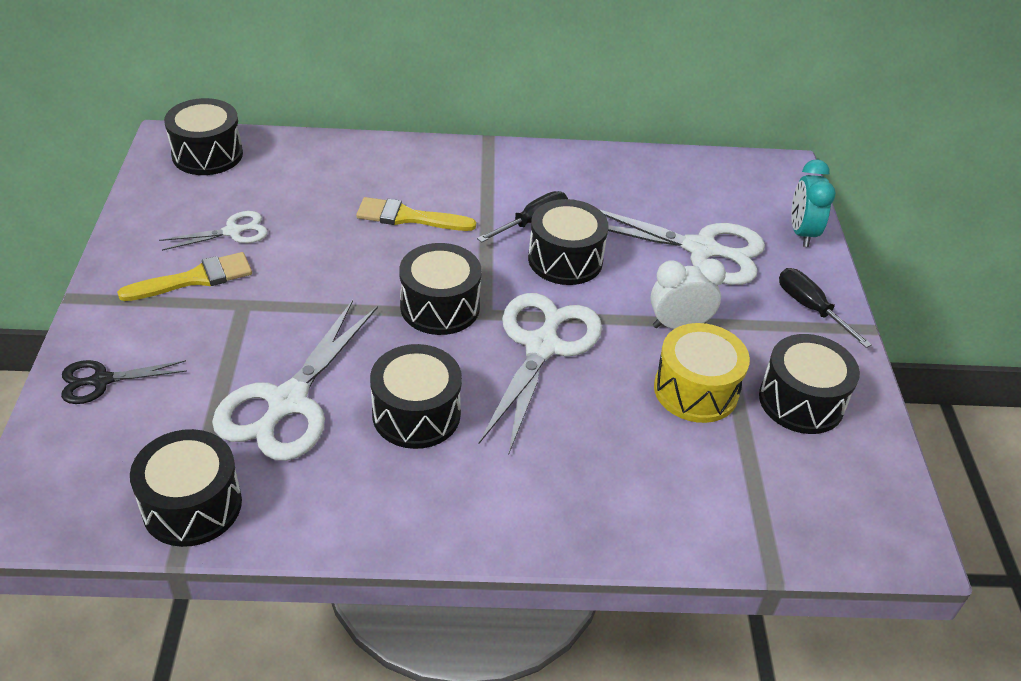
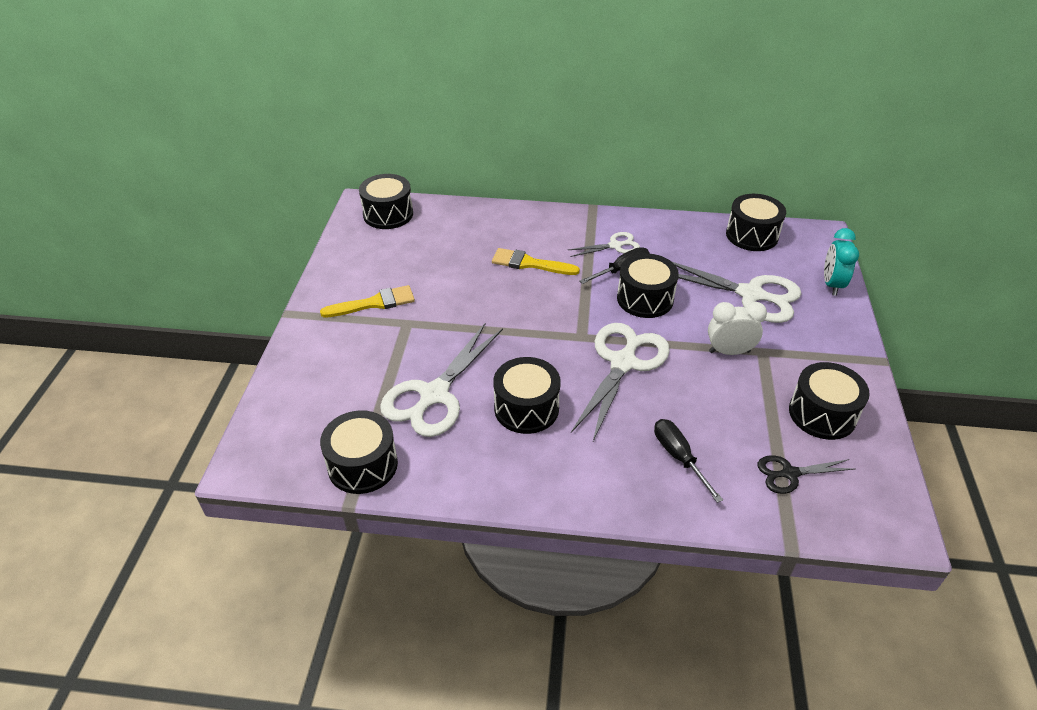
camera: 10 degrees right, 0 degrees up
black scissors [61,360,187,404] -> black scissors moved to [757,455,854,494]
white scissors [159,211,268,251] -> white scissors moved to [568,232,640,257]
black drum [399,243,482,335] -> black drum moved to [726,194,786,251]
yellow drum [654,323,750,423] -> none
black screwdriver [779,268,872,348] -> black screwdriver moved to [654,419,723,503]

